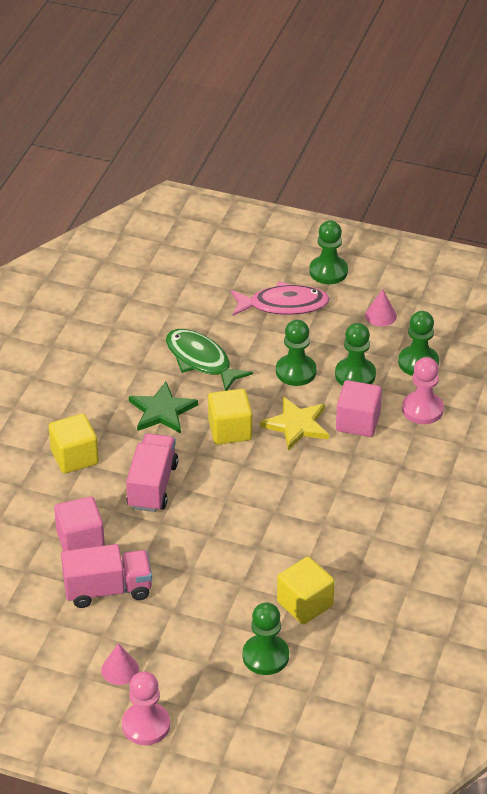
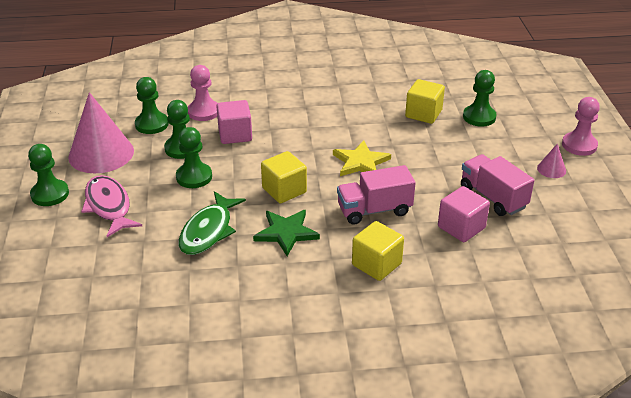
camera: 115 degrees left, 5 degrees down
yellow star [260,397,329,451] -> yellow star moved to [333,140,391,176]
pink cone [365,289,397,326] -> pink cone [68,92,134,173], size x2.31

